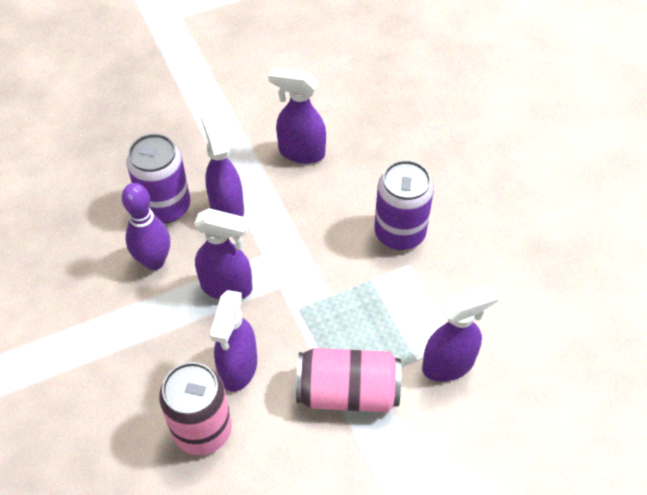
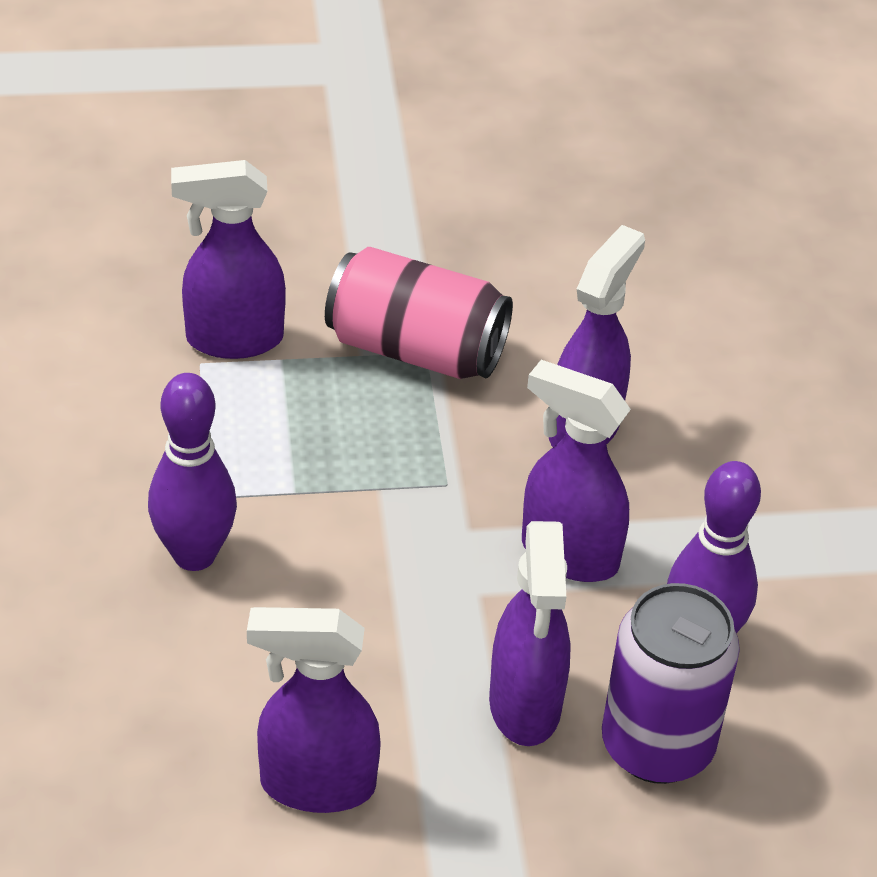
camera: 165 degrees left, 10 degrees down
pink can [159,362,232,455] -> none
purple spray bottle [268,67,326,164] -> purple spray bottle turned 150 degrees clockwise [247,607,381,813]
purple can [374,160,434,250] -> purple bowling pin [148,373,237,571]

